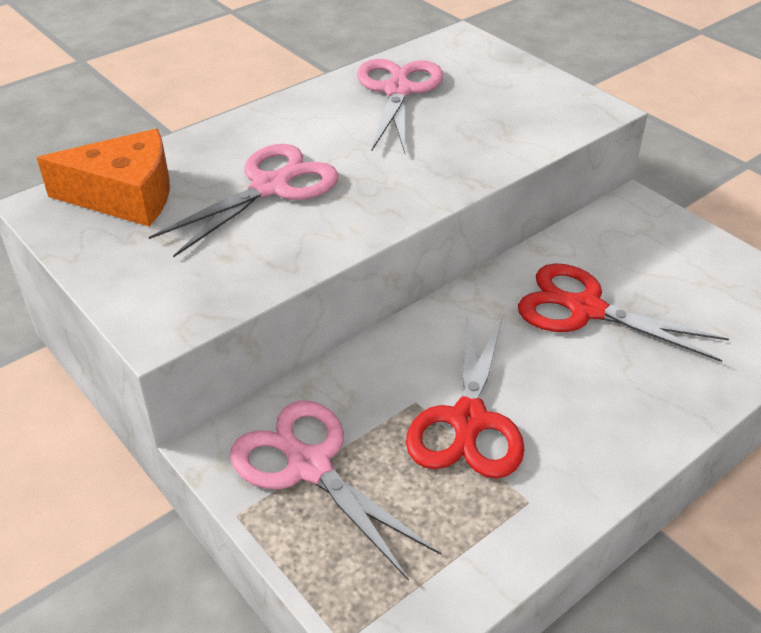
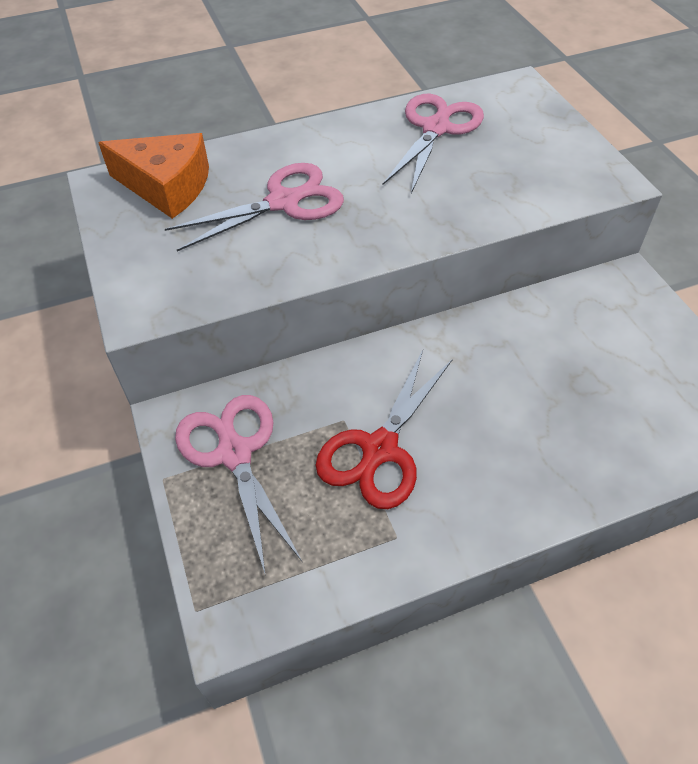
camera: 20 degrees right, 10 degrees up
red scissors [518,263,729,362] -> none

